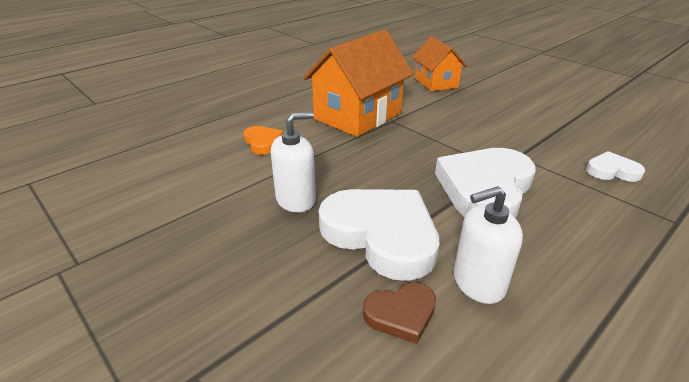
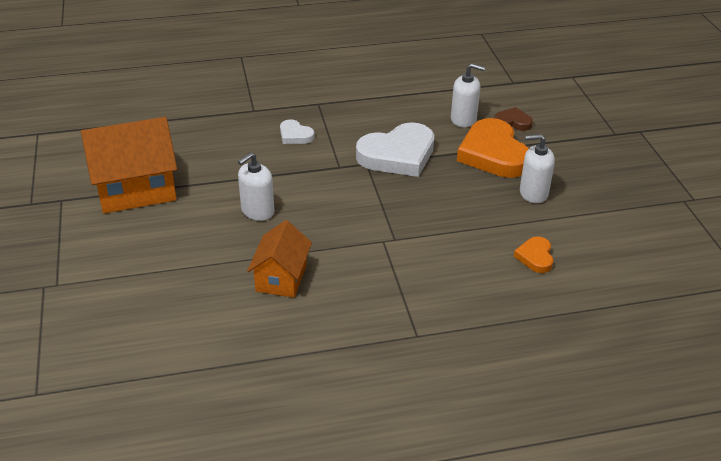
camera: 150 degrees left, 5 degrees up
orange house [303,29,414,137] -> orange house moved to [81,117,177,214]
white heart [319,189,440,281] -> orange heart [457,118,529,178]
none -> white soap dispenser [238,152,274,221]

